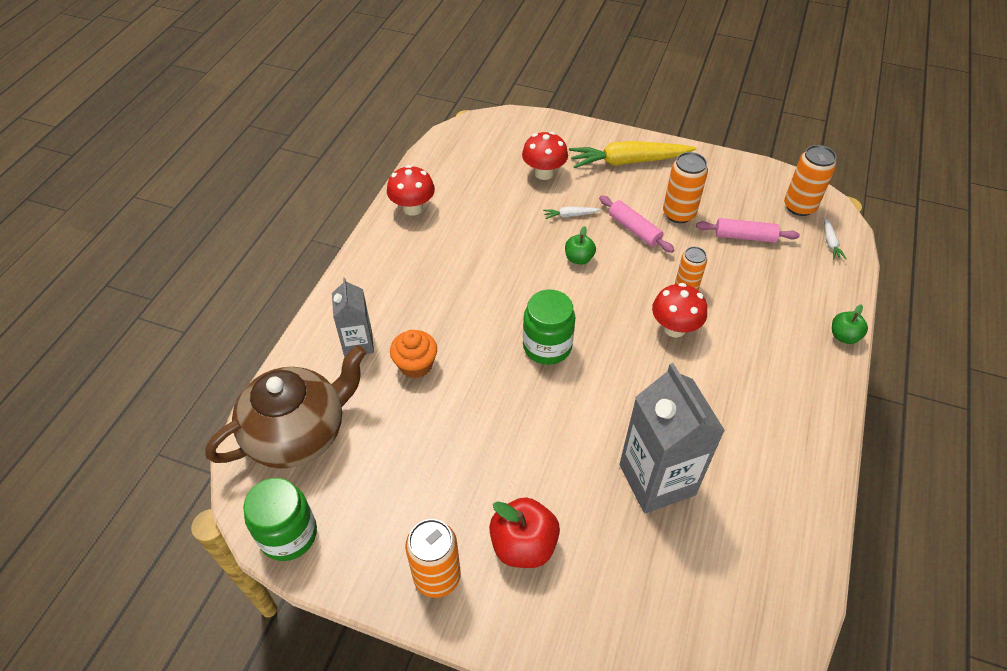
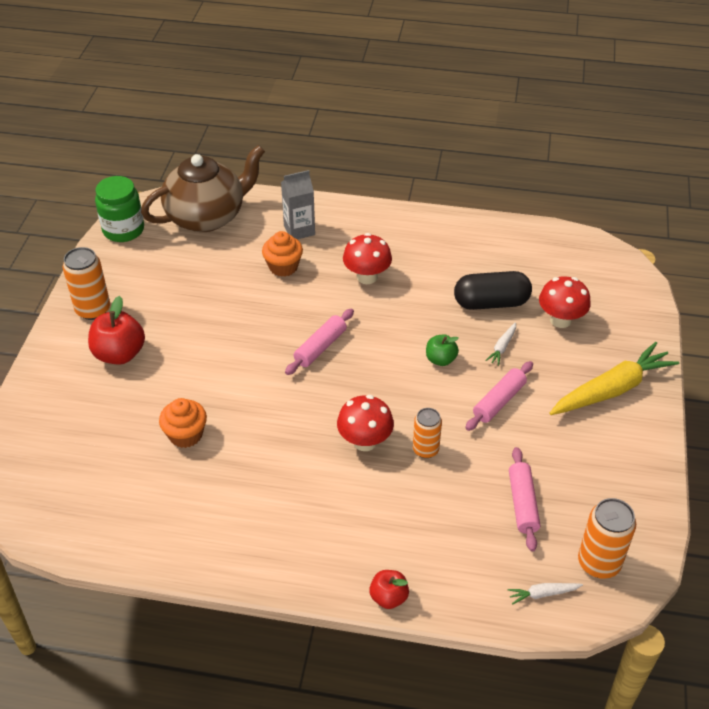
camera: 80 degrees right, 5 degrees down
brown teapot [205,345,366,469] -> brown teapot turned 75 degrees counterclockwise [141,145,265,232]
red mushroom [387,165,435,216] -> red mushroom moved to [343,233,392,284]
green jar [523,290,575,365] -> pink rolling pin [285,308,354,375]
white carrot [543,206,601,219] -> white carrot turned 135 degrees counterclockwise [485,322,516,366]
yellow carrot [569,141,697,168] -> yellow carrot turned 75 degrees clockwise [549,342,679,415]
grey carton [619,363,725,513] -> orange cupcake [159,398,207,448]
orange can [663,152,708,223] -> none
green apple [832,304,868,344] -> red apple [369,570,409,609]
none -> black capsule [454,271,532,310]

